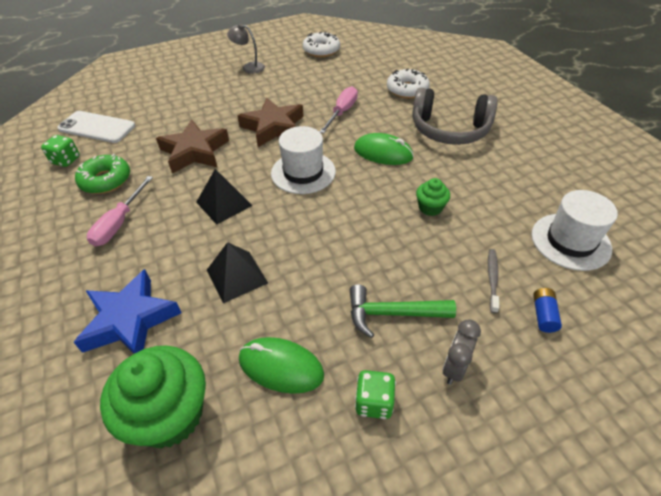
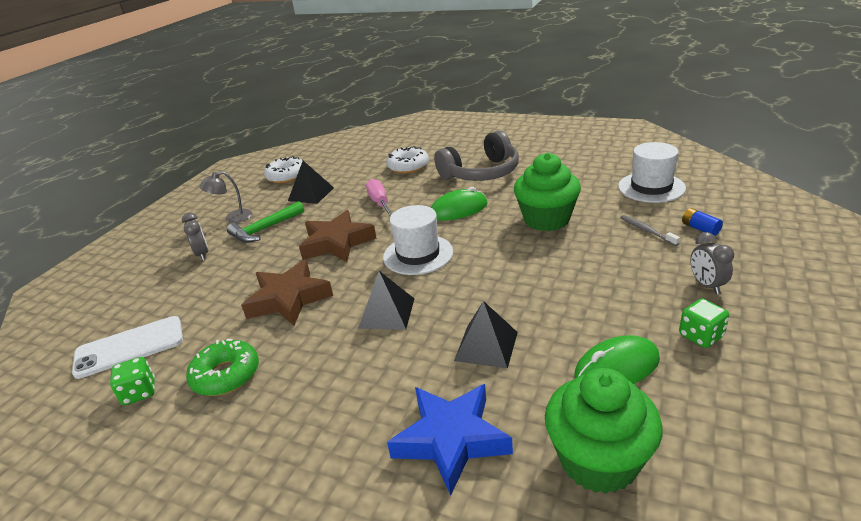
camera: 40 degrees left, 15 degrees down
pink screwdriver [87,176,153,247] -> none
green hammer [350,285,456,338] -> green hammer moved to [227,201,304,243]
green cupcake [416,178,450,216] -> green cupcake [514,153,581,231], size x2.03
none -> grey clock [182,212,209,261]
none -> black pyramid [288,161,334,204]

